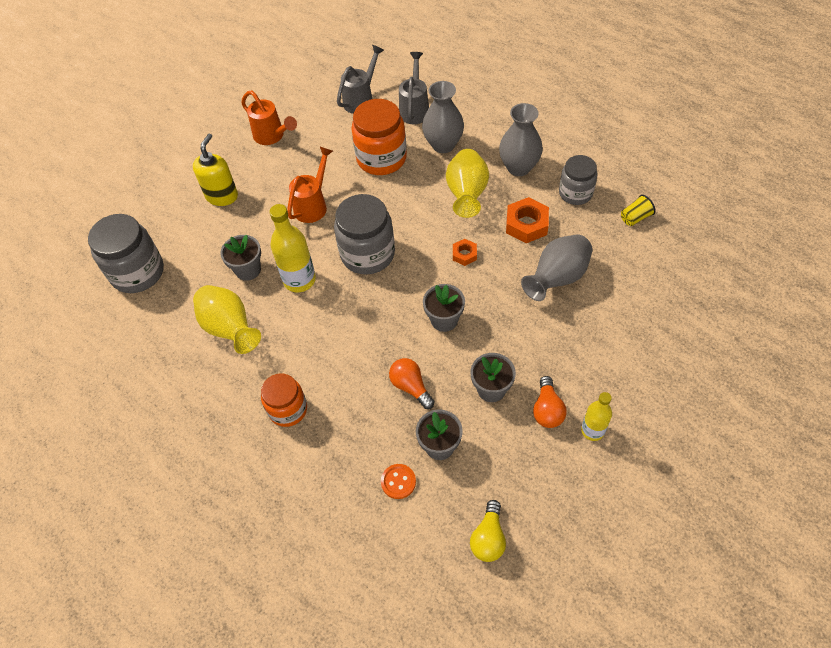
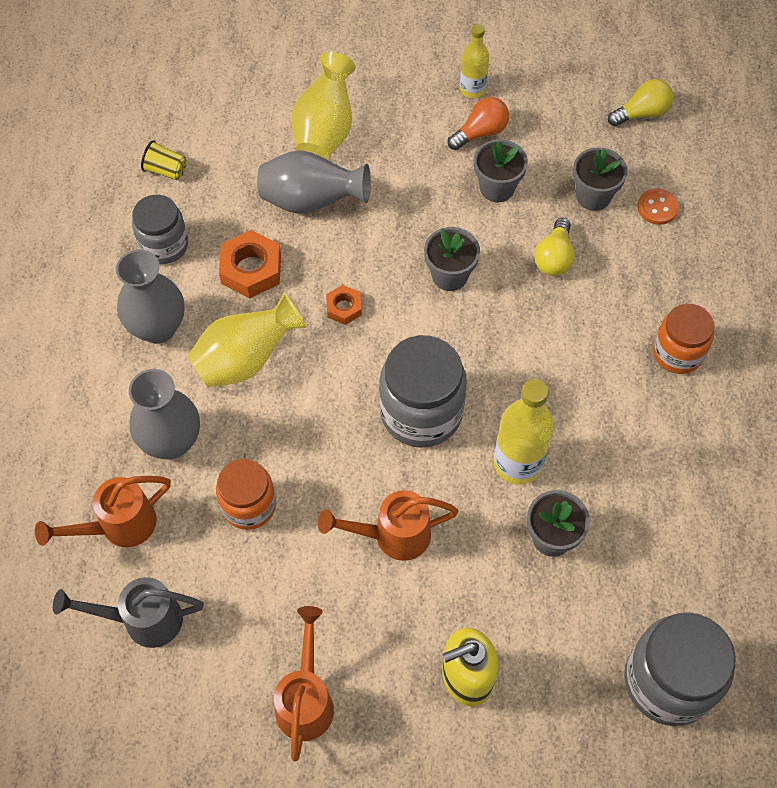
camera: 130 degrees left, 5 degrees up
yellow vase [193,285,261,354] -> yellow vase moved to [291,52,356,159]
orange jar [351,99,407,175] -> orange jar [216,459,276,530], size x0.64
orange light bulb [389,358,435,409] -> yellow light bulb [534,218,575,276]
grey watering can [399,52,429,124] -> orange watering can [35,476,171,547]

